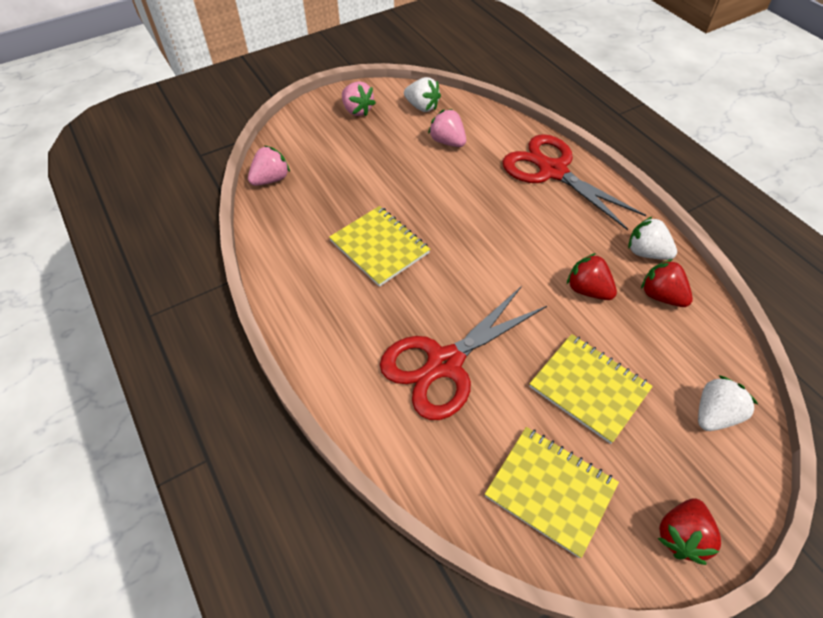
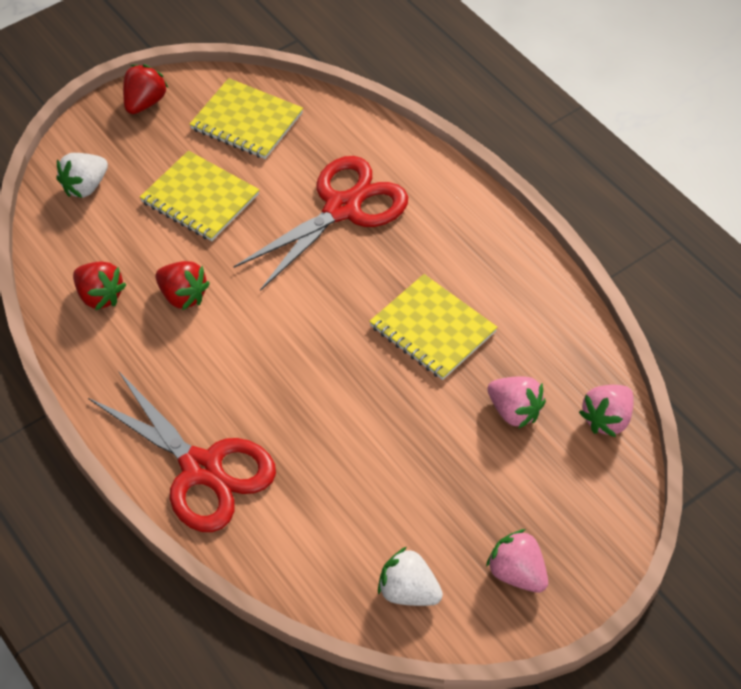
camera: 175 degrees right, 0 degrees up
pink strawberry [428,109,466,147] -> pink strawberry moved to [487,376,546,429]
white strawberry [628,216,677,260] -> none

